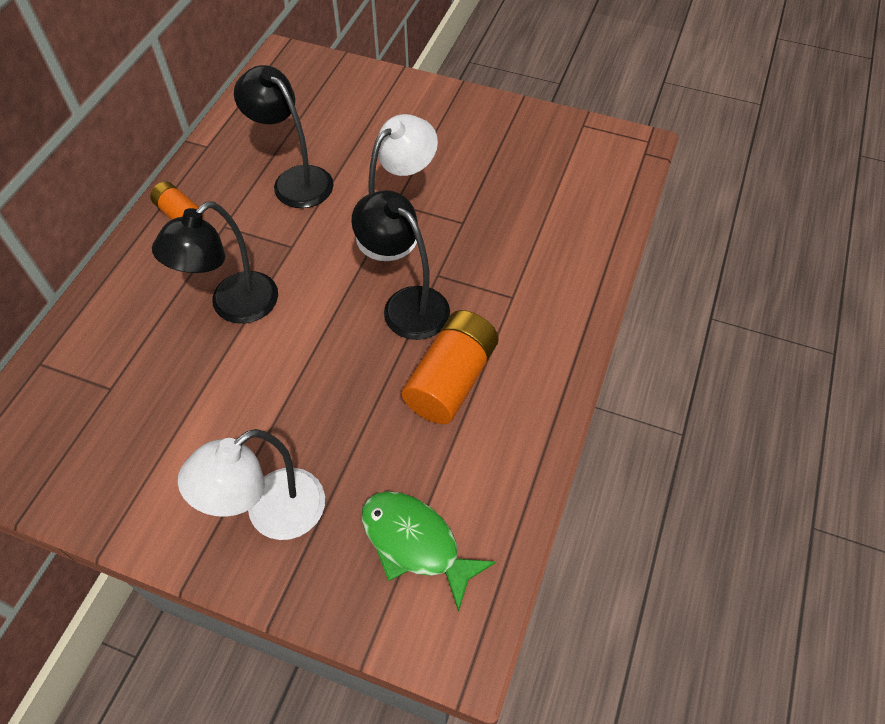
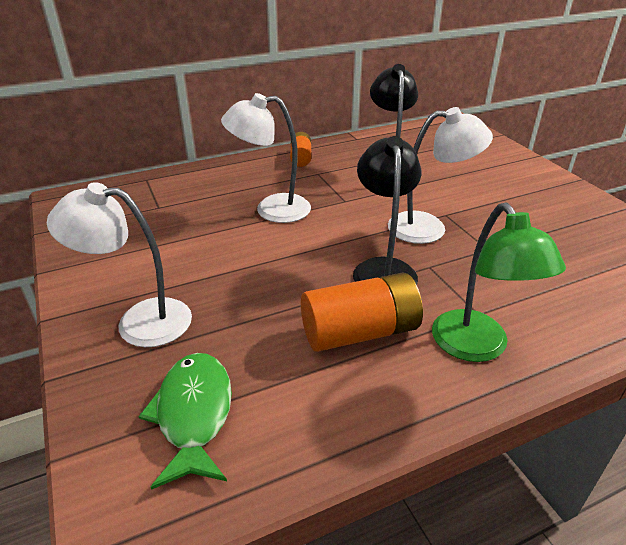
camera: 45 degrees right, 20 degrees down
black lamp [152,202,278,324] -> white lamp [221,93,311,223]
none -> green lamp [432,202,566,362]

